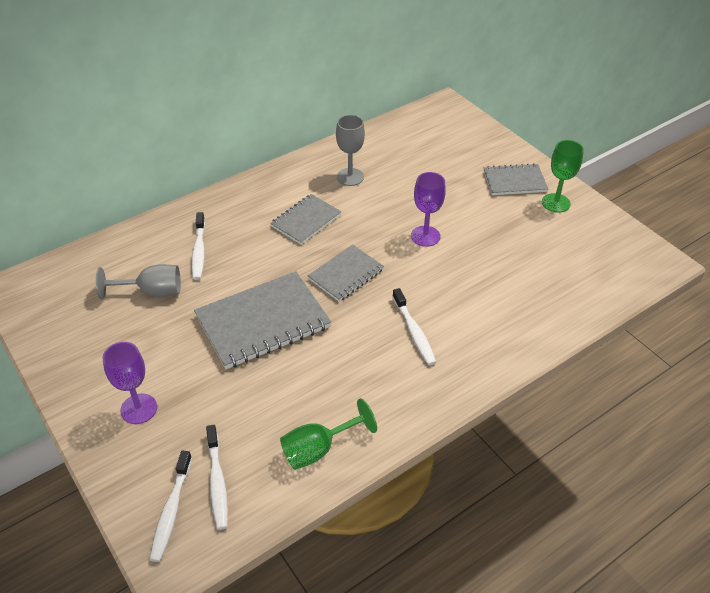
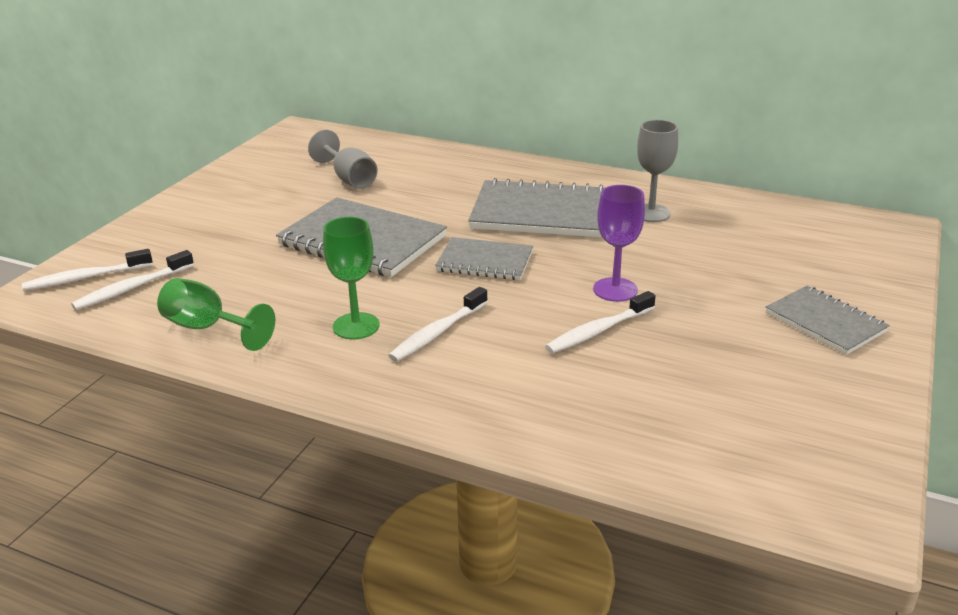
camera: 60 degrees right, 15 degrees down
purple goblet [102,342,157,424] -> none
white toothbrush [192,212,205,280] -> white toothbrush moved to [545,291,656,353]
grey notebook [270,194,341,245] -> grey notebook [468,178,606,238], size x1.69
green goblet [542,140,584,213] -> green goblet moved to [323,217,380,340]

